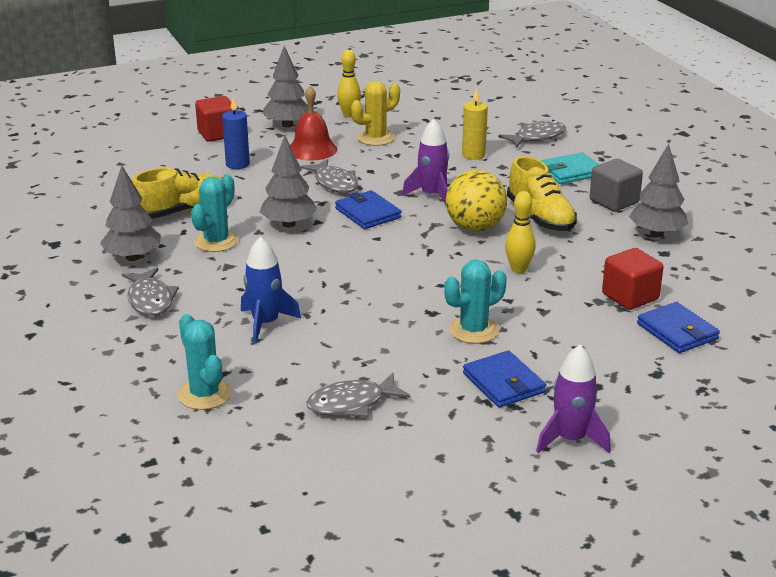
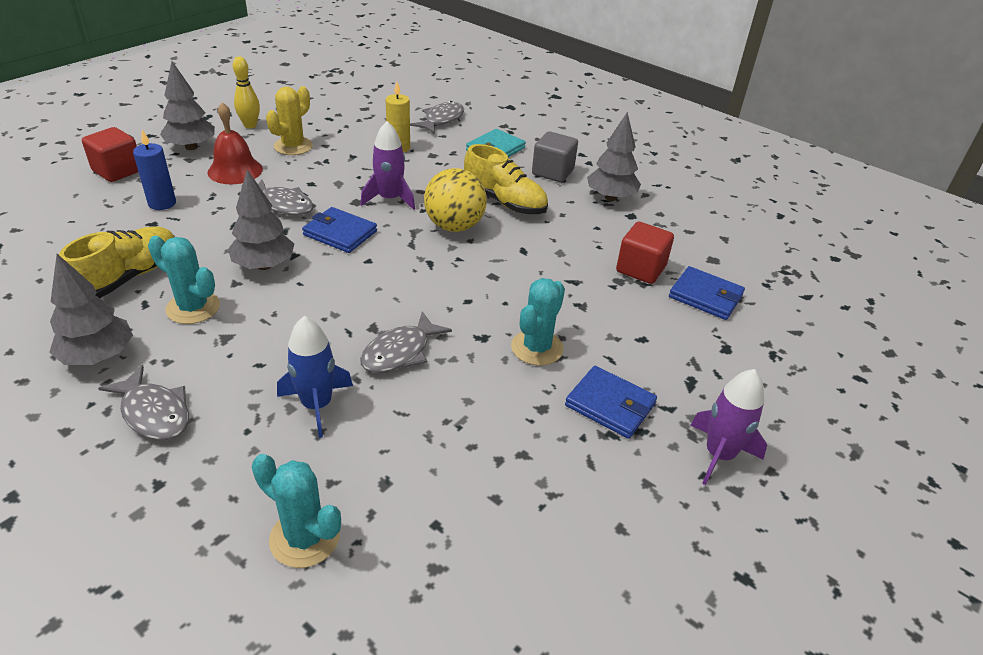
camera: 30 degrees left, 10 degrees up
turquoise cactus [191,174,239,252] -> turquoise cactus turned 60 degrees counterclockwise [148,236,220,324]
grey fish [306,373,410,417] -> grey fish moved to [360,311,452,373]
yellow bowling pin [505,191,536,273] -> none

